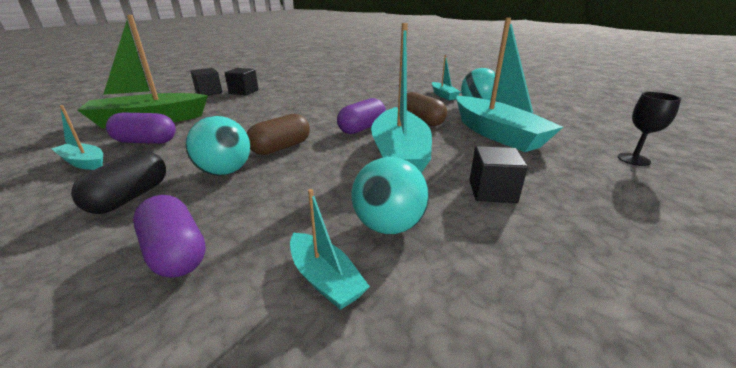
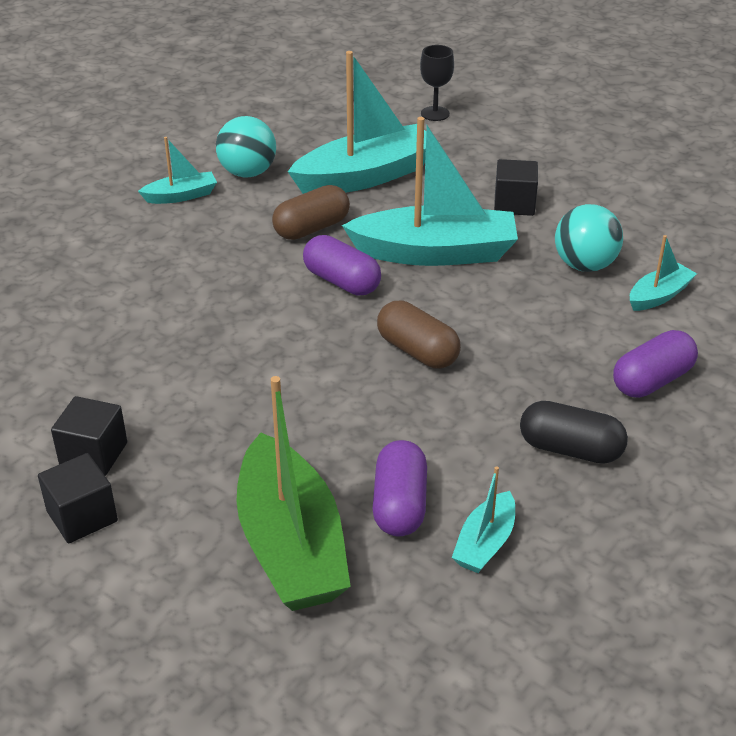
camera: 90 degrees left, 10 degrees up
turquoise ball [186,116,250,176] -> none

